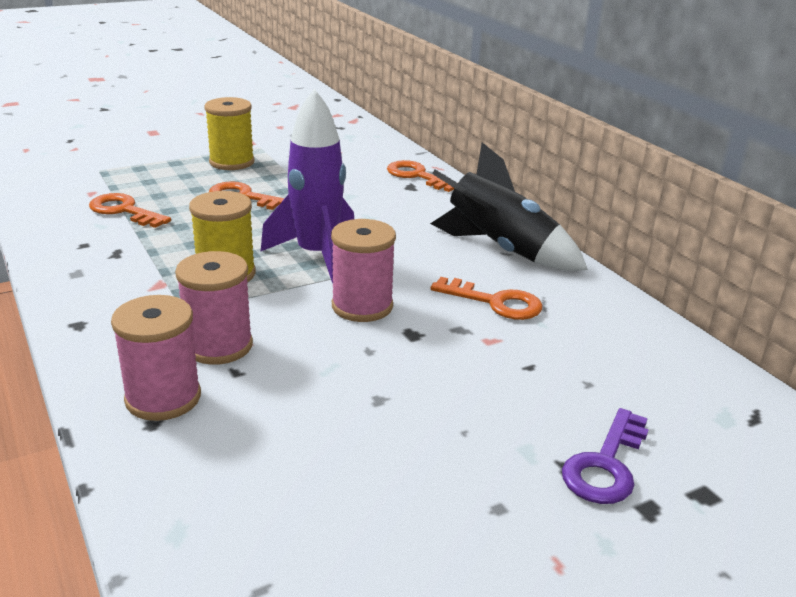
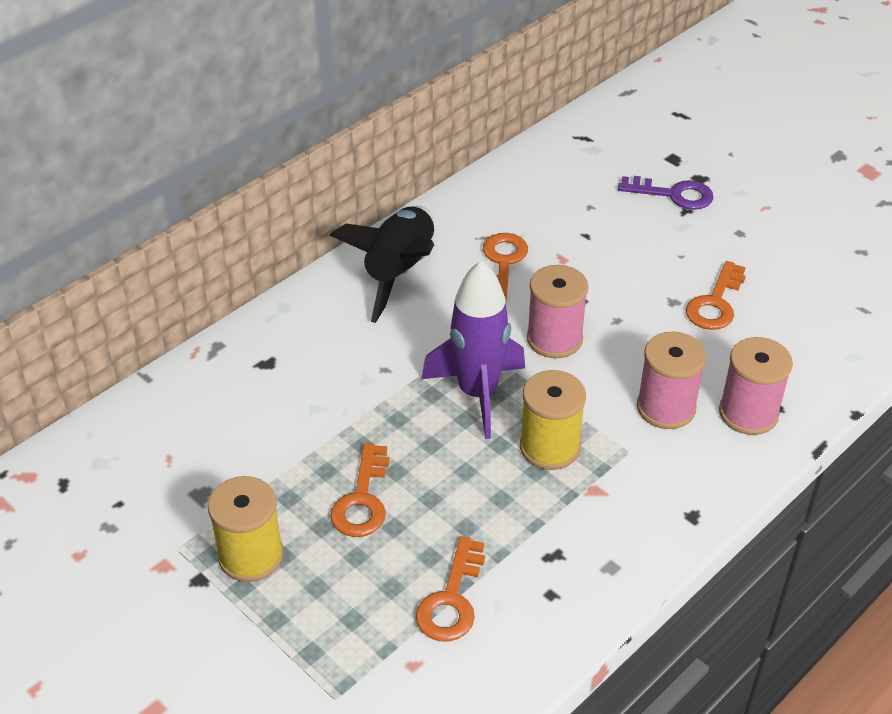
camera: 105 degrees left, 15 degrees up
orange key [387,160,455,192] -> orange key moved to [686,261,746,330]

